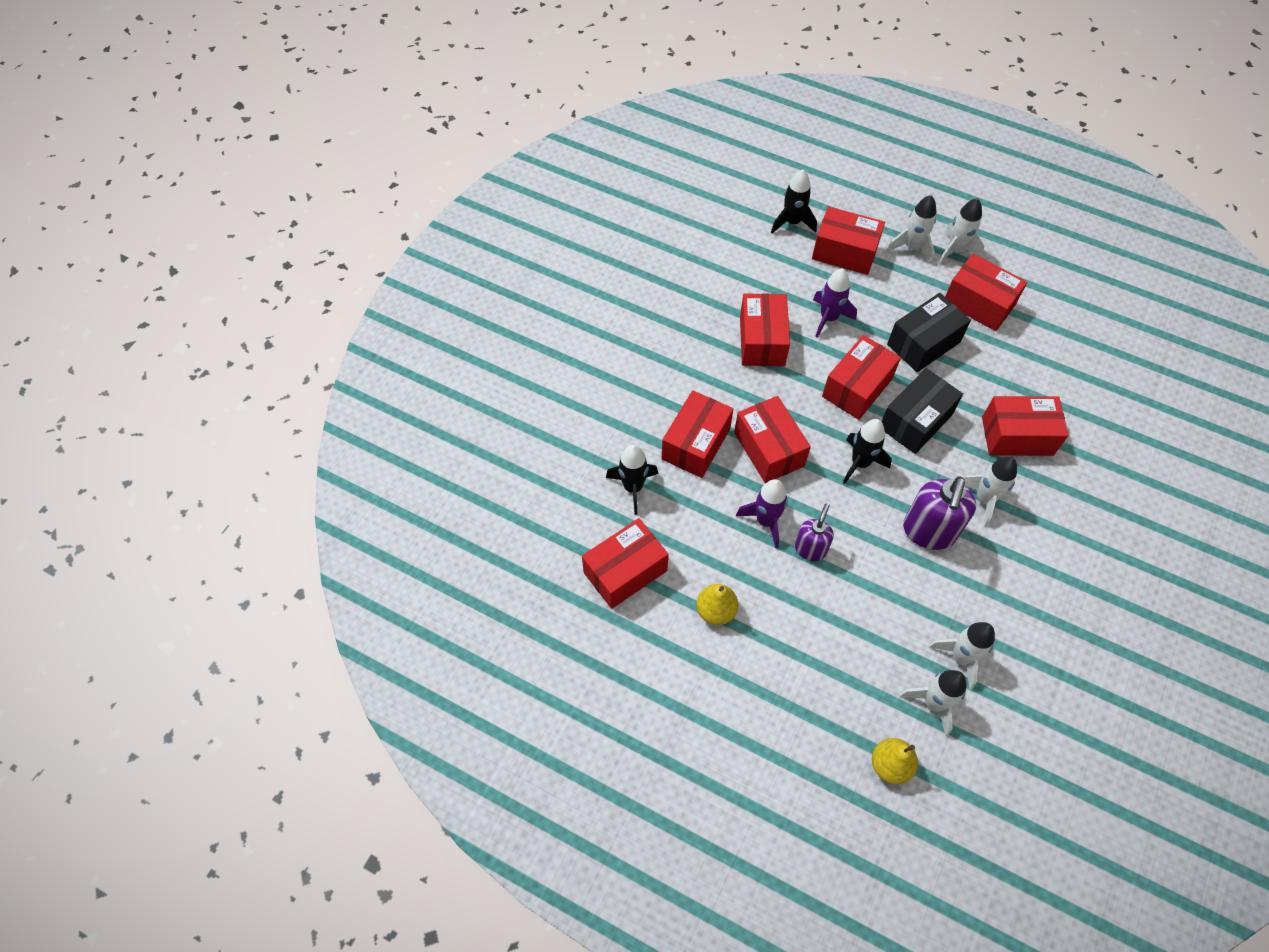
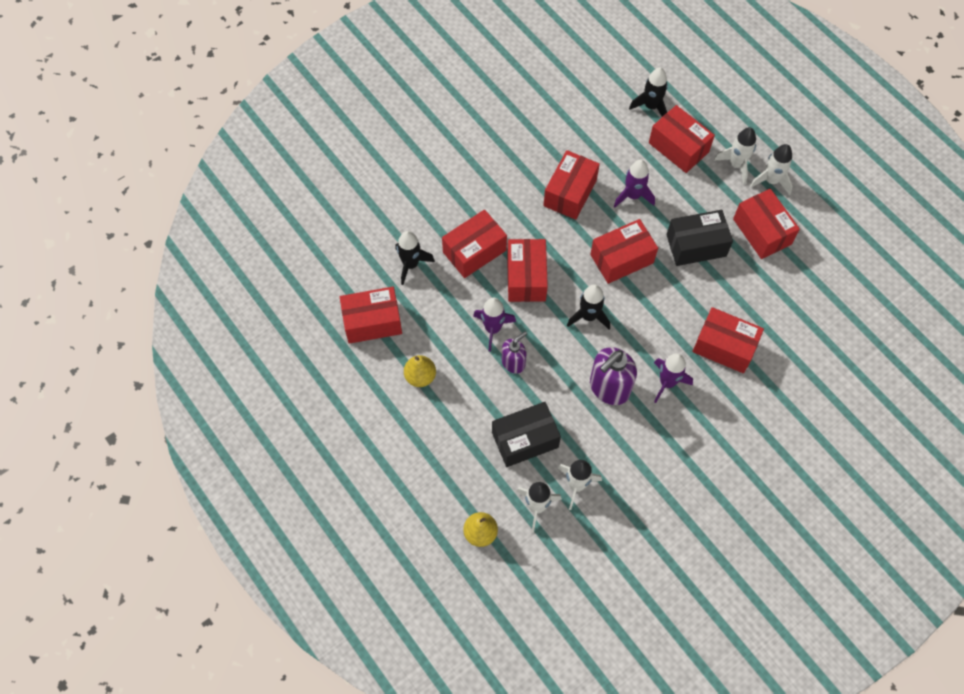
camera: 25 degrees right, 5 degrees up
black box [881,368,963,454] -> black box moved to [492,402,561,467]
white rocket [963,457,1017,527] -> purple rocket [654,353,693,403]

